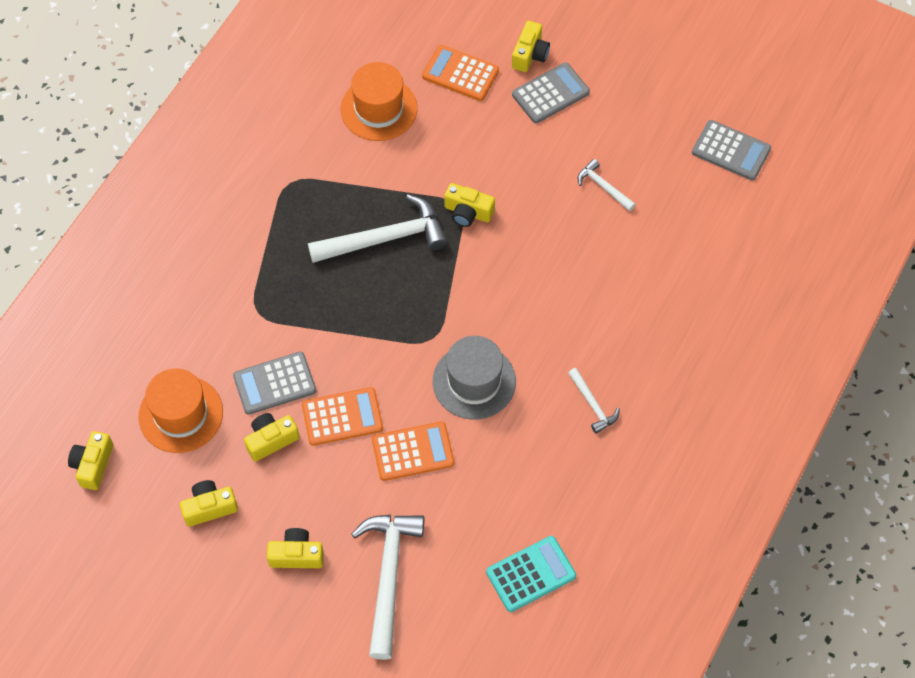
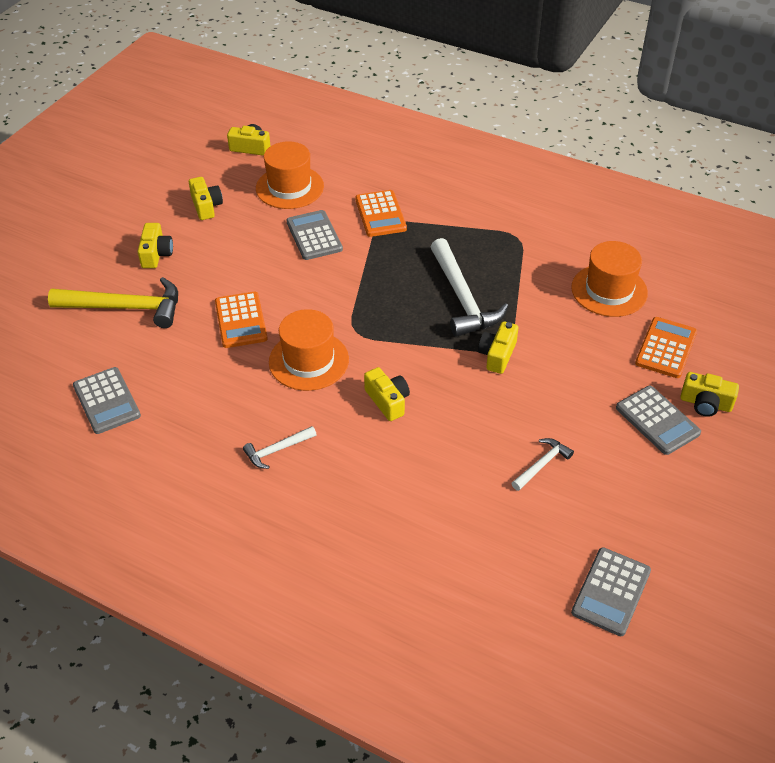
camera: 90 degrees right, 15 degrees down
yellow camera [244,413,299,462] -> yellow camera moved to [364,367,410,421]
orange calculator [302,387,383,446] -> orange calculator moved to [355,190,407,237]
white hammer [352,515,424,660] -> yellow hammer [48,277,178,328]
grey hat [433,336,516,419] -> orange hat [269,309,349,391]
turquoise calculator [486,536,576,612] -> grey calculator [73,367,141,434]

